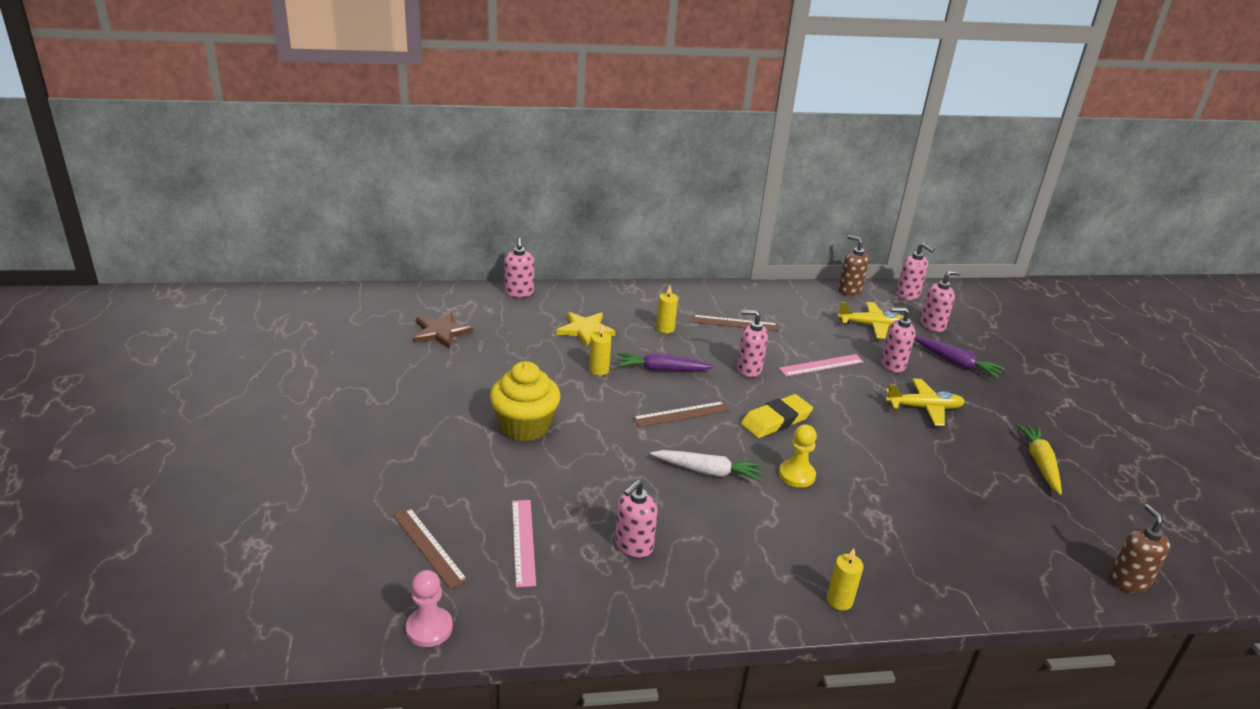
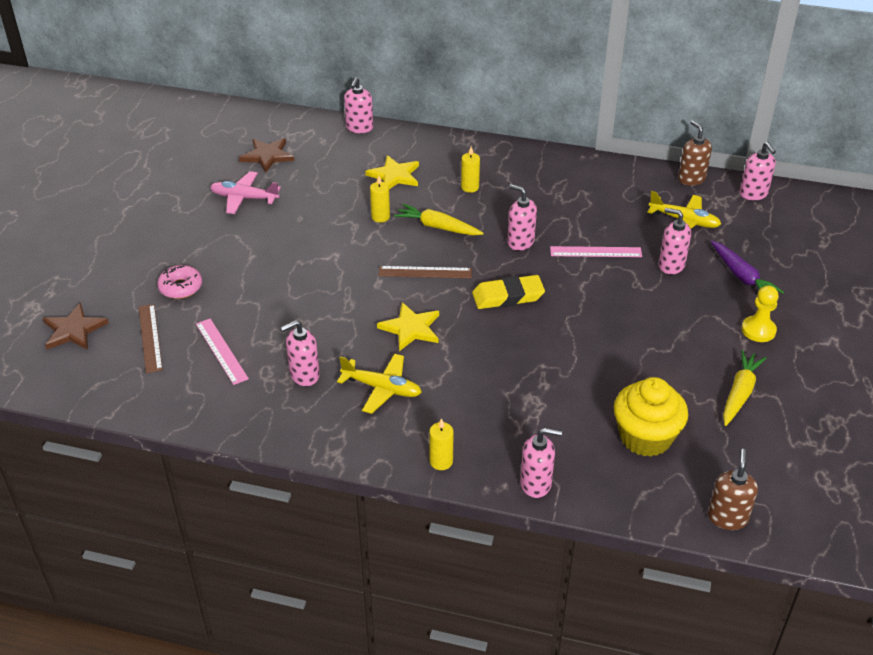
camera: 25 degrees right, 10 degrees up
pink pawn [406,570,453,647] -> none
yellow cupcake [490,361,561,441] -> yellow cupcake moved to [614,377,688,457]
pink ruler [512,500,536,587] -> pink ruler turned 45 degrees counterclockwise [196,319,249,385]
purple carrot [617,353,715,371] -> yellow carrot [394,204,484,235]
white carrot [651,450,763,482] -> yellow star [377,302,439,351]
brown ruler [693,315,778,331] -> none
yellow pawn [779,424,817,488] -> yellow pawn moved to [742,286,779,342]
yellow plane [885,379,965,426] -> yellow plane moved to [337,353,422,414]
pink soap dispenser [920,271,961,332] -> pink soap dispenser moved to [520,428,562,498]
none -> brown star [43,303,109,350]
none -> pink donut [157,265,202,299]
none -> pink plane [210,171,281,214]

